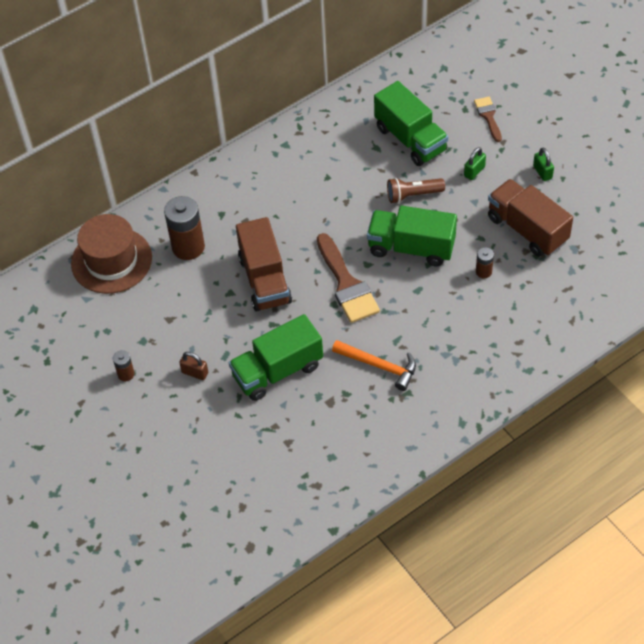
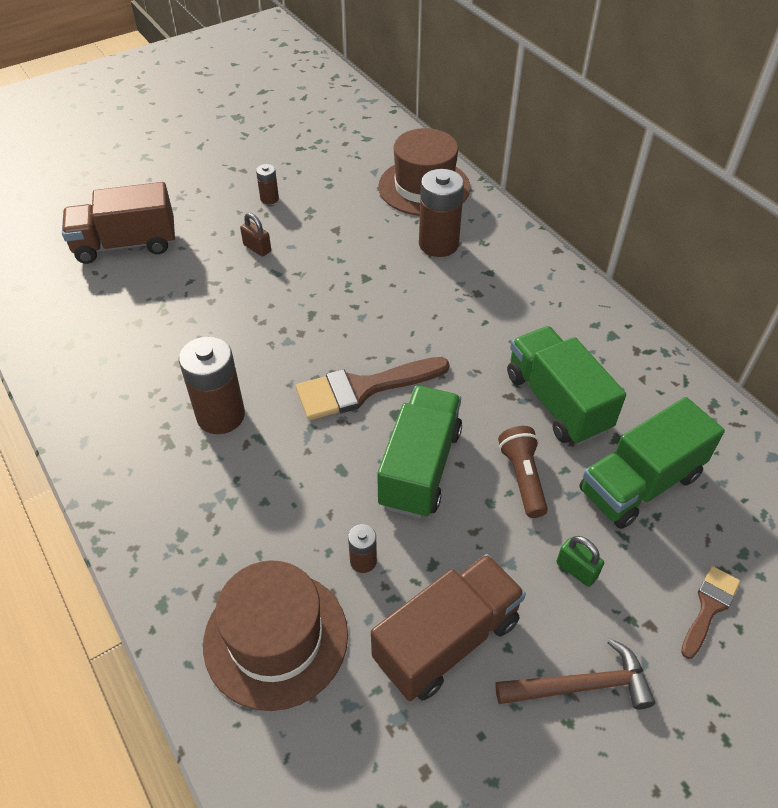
camera: 90 degrees right, 5 degrees down
brown padlock [179,352,208,380] -> brown padlock turned 75 degrees counterclockwise [240,213,271,257]
green truck [229,314,323,401] -> green truck moved to [507,326,626,445]
brown truck [236,217,292,311] -> brown truck moved to [62,182,175,264]
orange hammer [332,340,416,391] -> brown battery [179,336,245,434]
brown brush [474,97,502,142] -> brown brush turned 45 degrees counterclockwise [681,566,740,659]
green padlock [533,148,554,181] -> brown hammer [495,638,655,709]
none -> brown hat [203,560,348,711]

